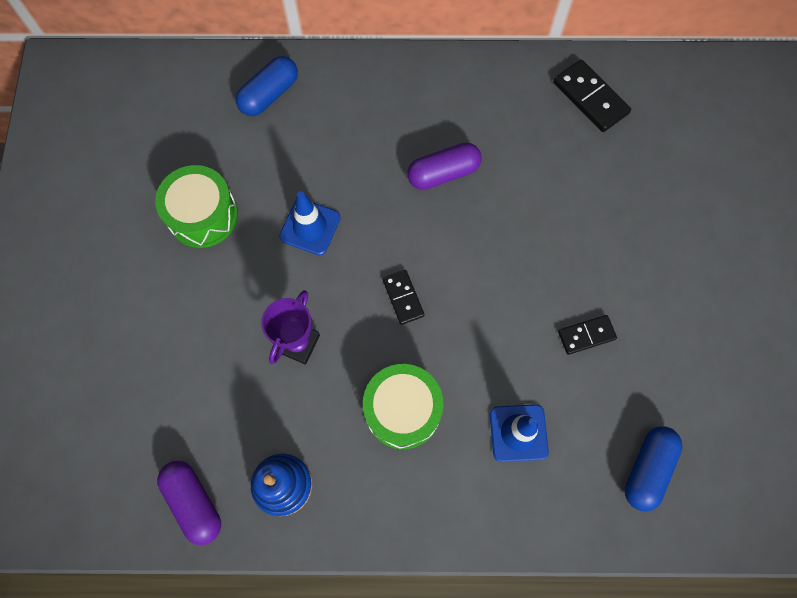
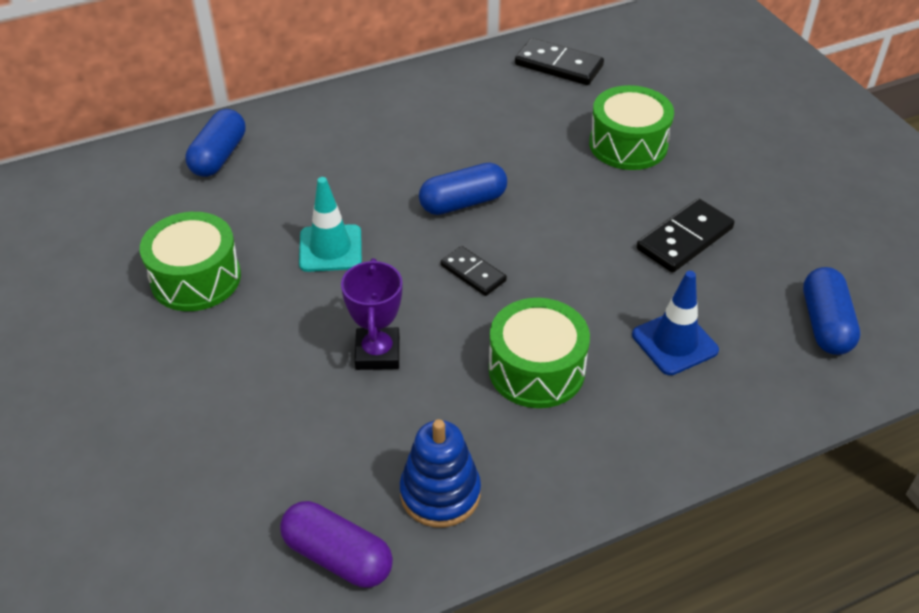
camera: 25 degrees left, 25 degrees down
blue traffic cone [279,191,341,255] -> turquoise traffic cone [299,177,362,272]
purple capsule [407,142,482,190] -> none
black domino [558,315,617,355] -> black domino [637,198,735,273], size x1.58
none -> blue capsule [419,163,507,215]
none -> green drum [589,85,674,170]

